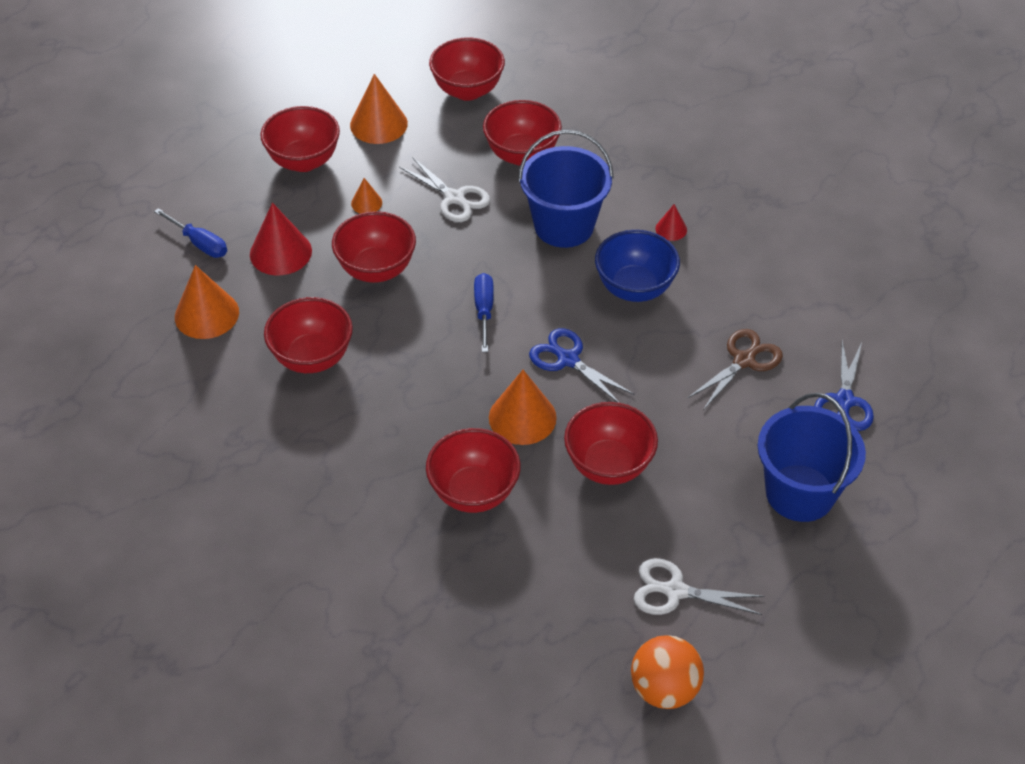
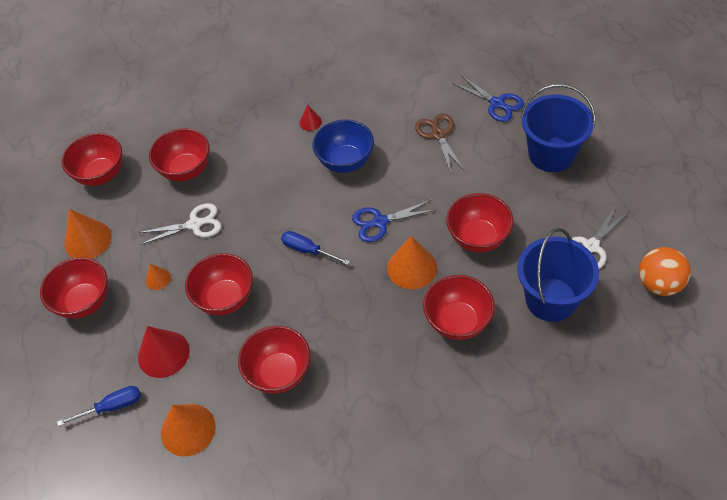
camera: 55 degrees left, 5 degrees up
blue bucket [518,130,614,248] -> blue bucket moved to [517,228,599,322]

